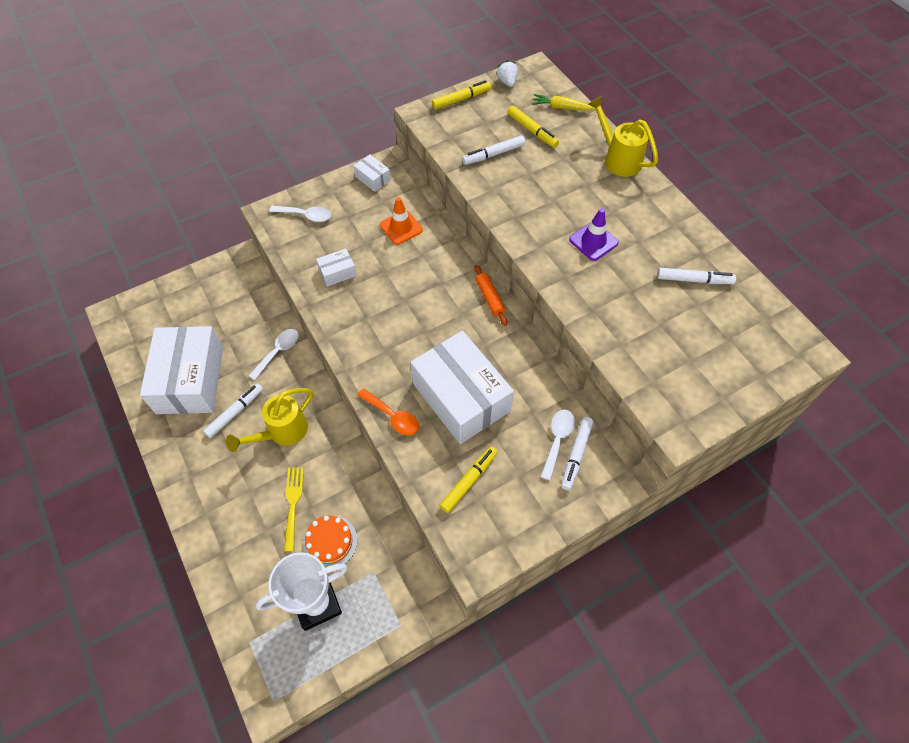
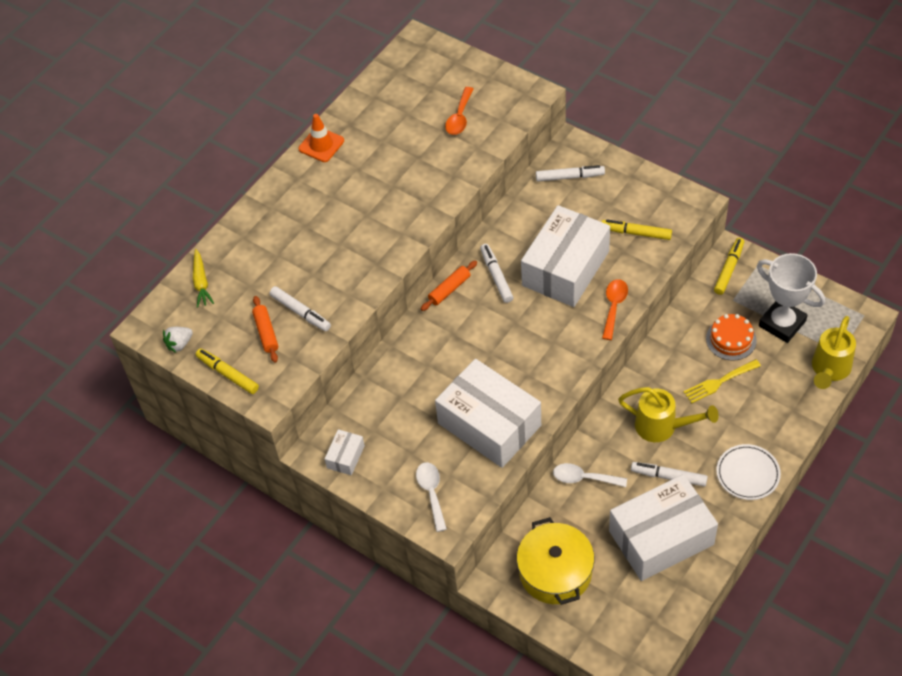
camera: 110 degrees left, 5 degrees down
white box [316,249,357,287] -> white box [435,359,541,468], size x2.35
orange traffic cone [380,197,423,245] -> orange traffic cone moved to [298,114,344,162]
yellow marker [507,106,559,148] -> yellow marker moved to [714,238,744,295]
white spoon [540,410,575,480] -> none
purple traffic cone [569,208,619,261] -> none
yellow watering can [588,96,658,177] -> yellow watering can moved to [812,316,856,389]
white marker [657,268,736,284] -> white marker moved to [480,244,513,303]
none -> orange rolling pin [252,296,278,363]
none -> orange spoon [445,87,473,135]
none -> yellow pot [517,517,595,605]
none -> white plate [716,444,781,500]

